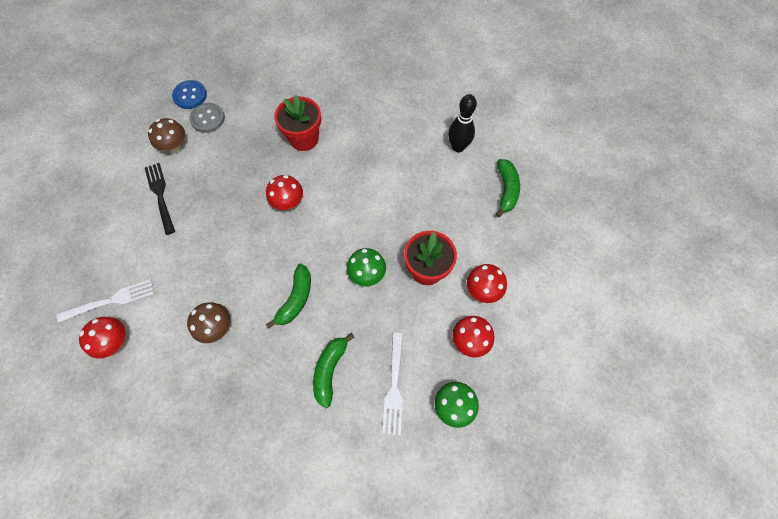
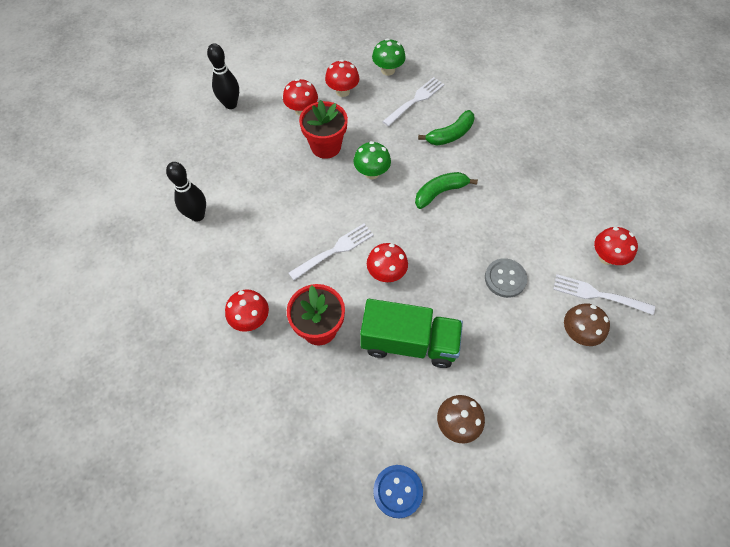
camera: 140 degrees left, 5 degrees down
black fork [145,163,175,235] -> none
brown mushroom [187,302,230,343] -> brown mushroom moved to [564,303,610,346]
grey button [189,103,225,133] -> grey button moved to [485,258,528,298]
green banana [496,159,520,217] -> none
none -> black bowling pin [207,43,239,109]
none -> red mushroom [225,289,269,332]
none -> white fork [289,224,374,280]
none -> green truck [360,299,463,368]

